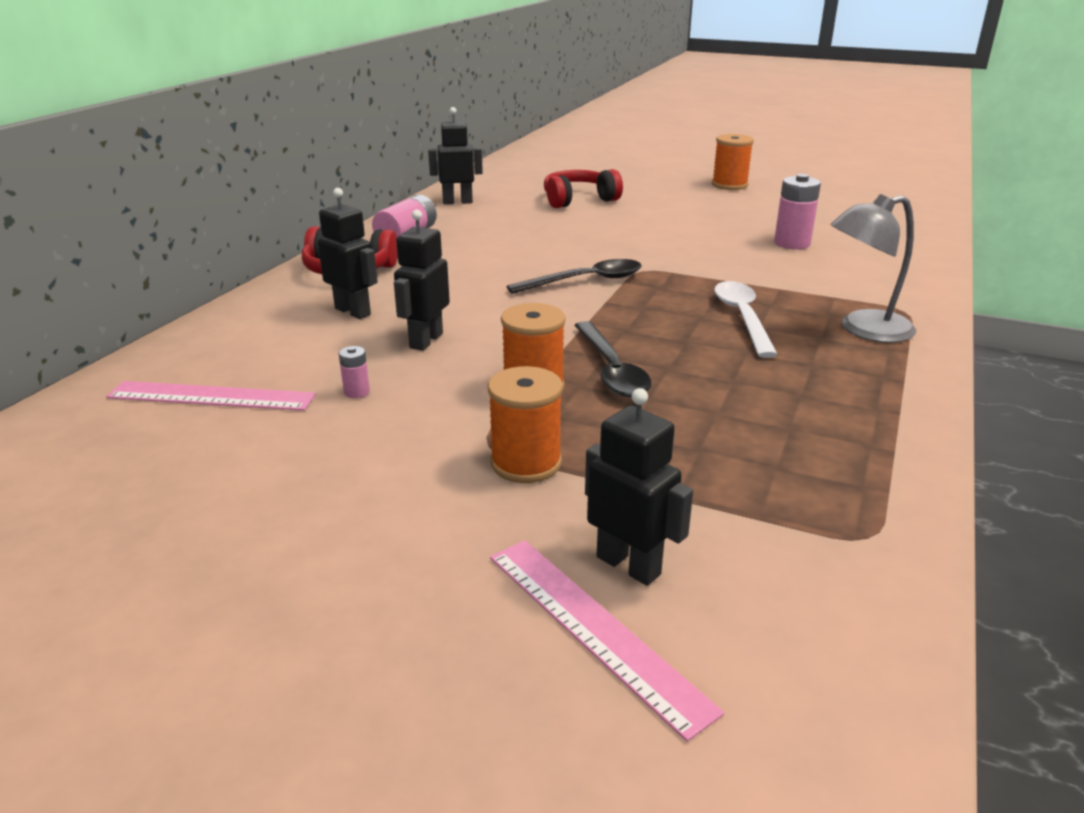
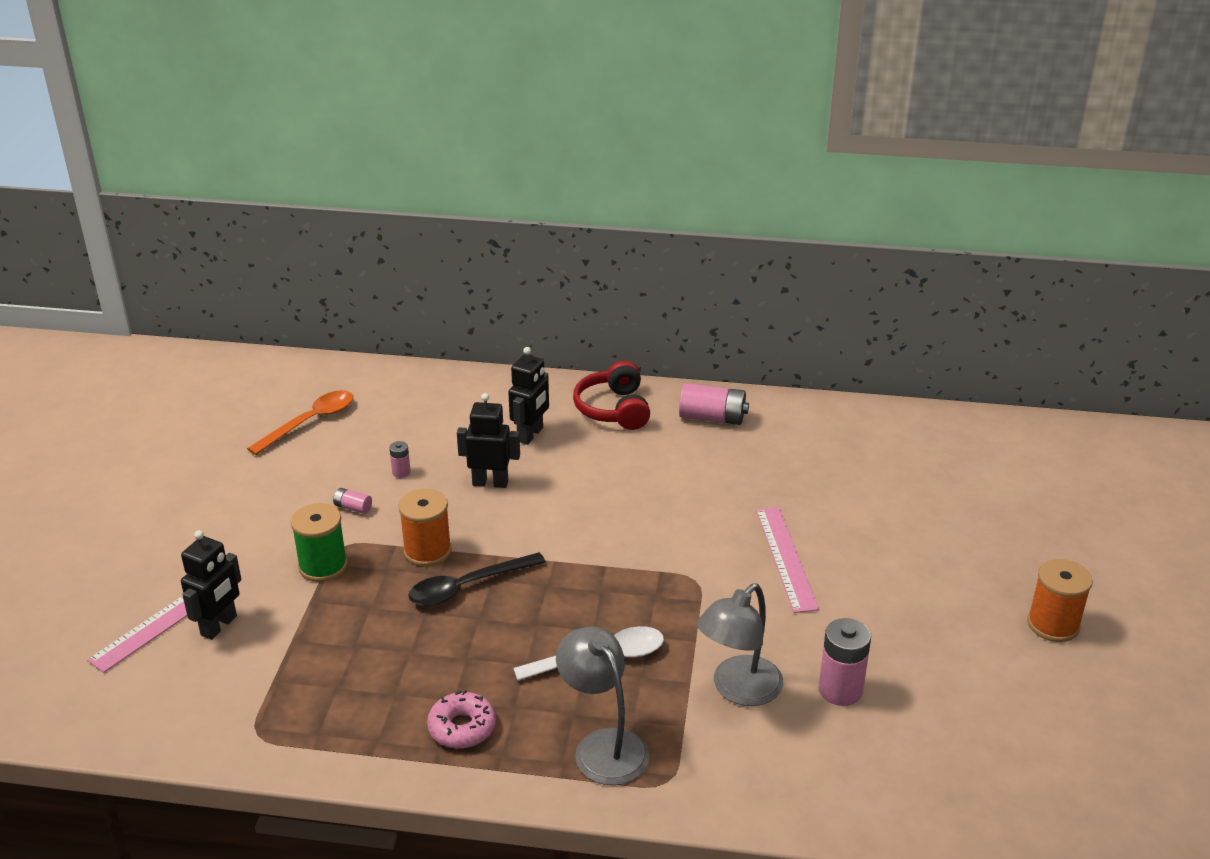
camera: 75 degrees right, 5 degrees up
pink ruler [106,381,316,411] -> pink ruler moved to [756,507,819,613]
black robot [428,107,483,204] -> none
orange spool [488,366,563,483] -> green spool [291,503,348,582]
black spoon [507,259,642,294] -> none
red headphones [544,169,623,208] -> none
none -> orange spoon [247,390,353,455]
none -> pink battery [333,488,372,514]
none -> pink donut [427,690,496,748]
none -> grey lamp [697,584,783,706]

